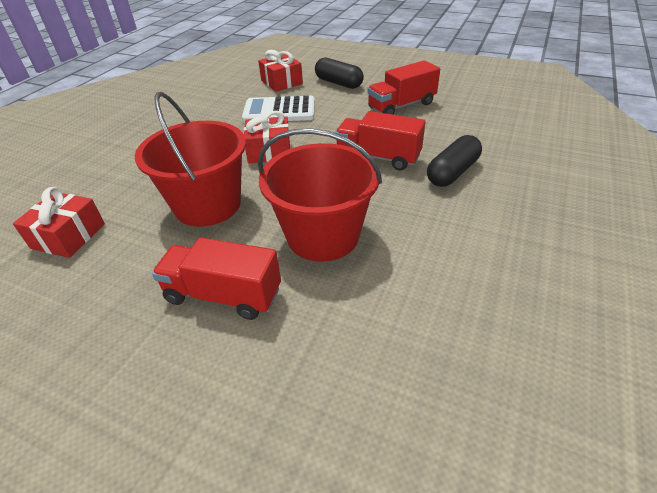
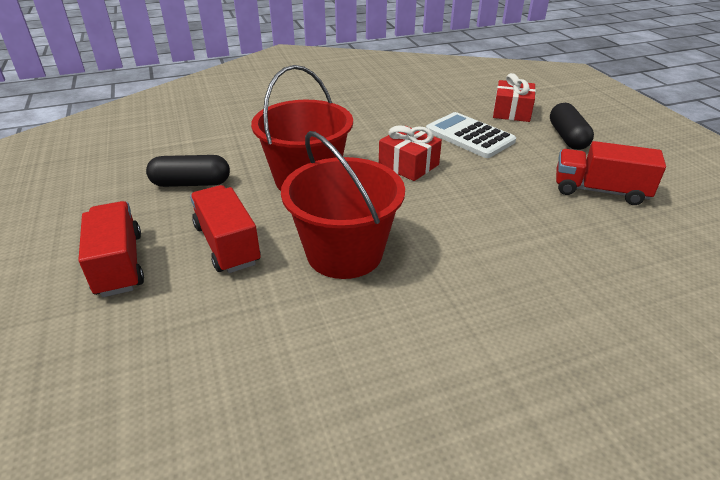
camera: 45 degrees right, 5 degrees down
red gift [13,187,105,258] -> none
red truck [335,111,426,171] -> red truck moved to [78,201,144,297]
black capsule [427,135,482,187] -> black capsule moved to [146,155,230,187]

